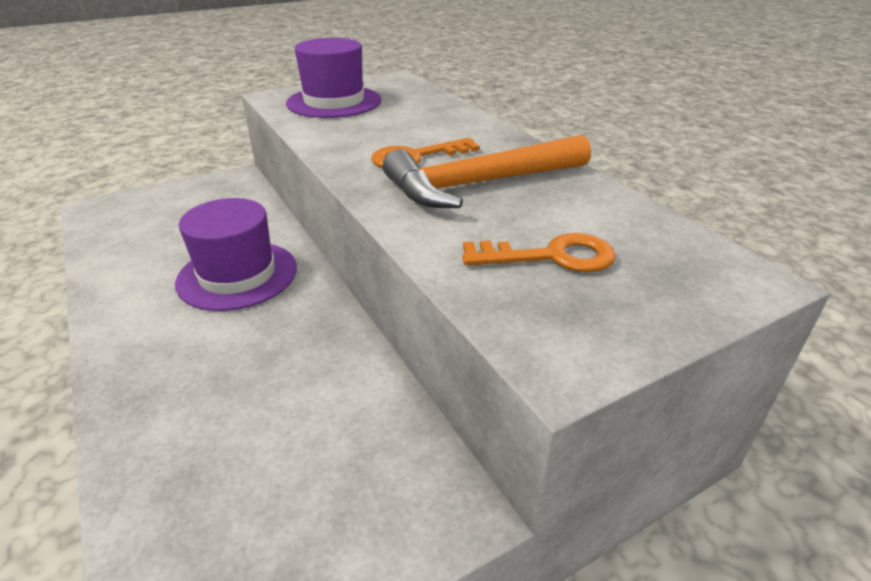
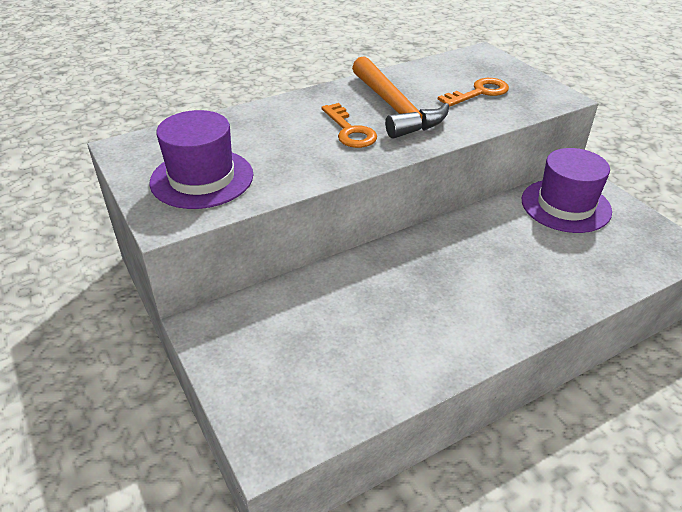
camera: 90 degrees left, 5 degrees up
purple hat [175,198,297,311] -> purple hat moved to [522,148,612,233]
orange key [462,233,616,272] -> orange key turned 60 degrees clockwise [437,78,509,107]

